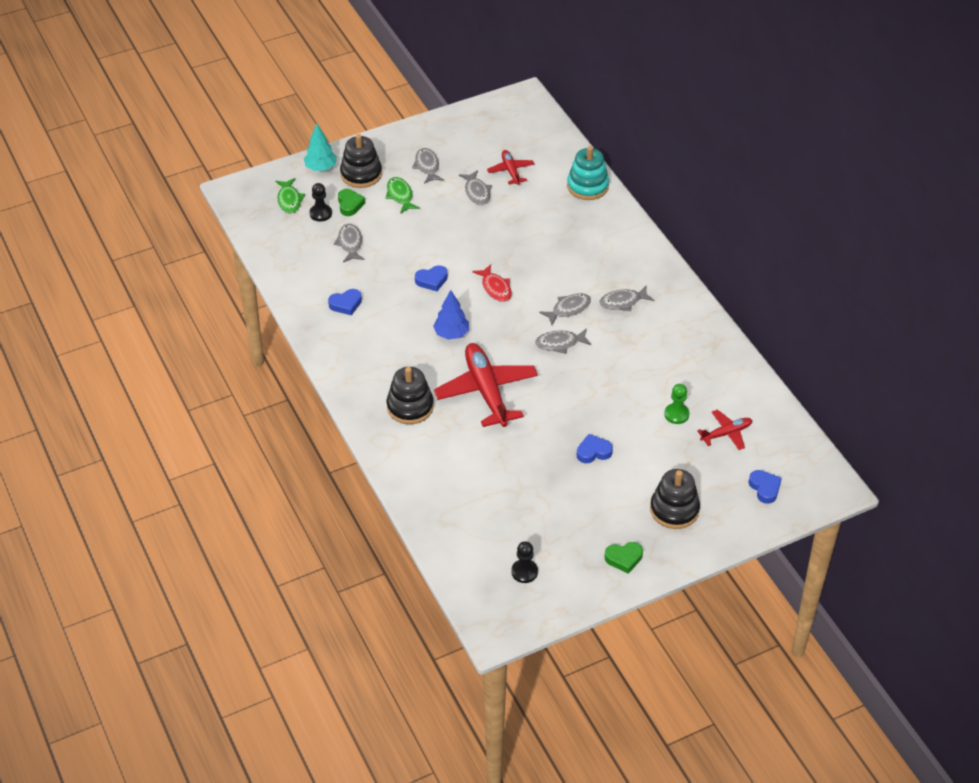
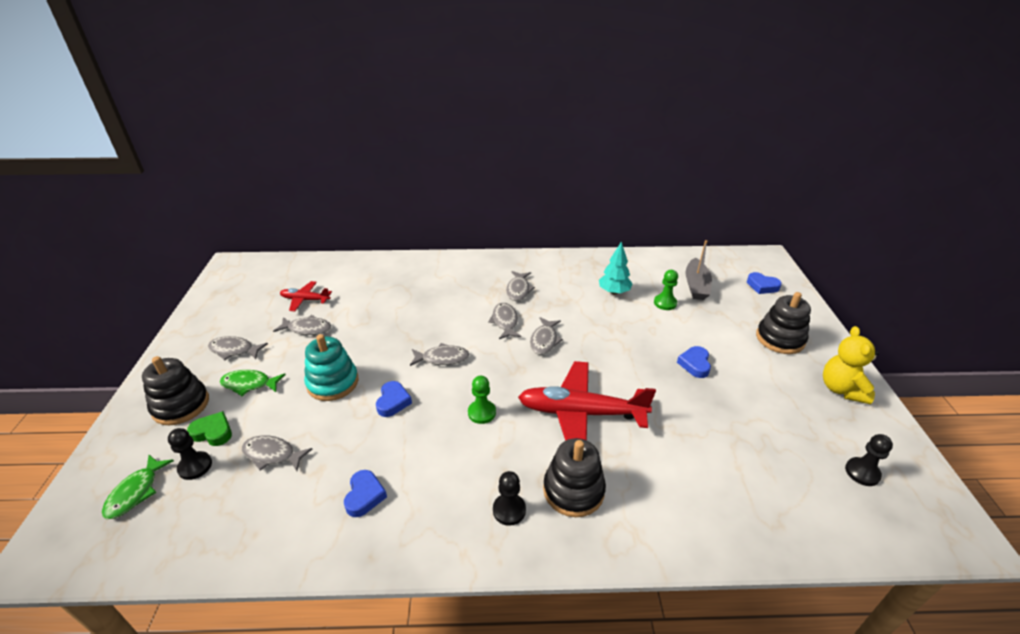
camera: 65 degrees left, 10 degrees down
green fish [275,178,305,214] -> green fish turned 90 degrees clockwise [102,455,174,519]
turquoise tree [304,124,337,171] -> turquoise tree moved to [599,241,633,294]
blue tree [433,290,469,340] -> green pawn [468,376,496,424]
red fish [472,264,512,302] -> grey fish [410,343,469,366]
turquoise stacking toy [567,146,609,200] -> turquoise stacking toy moved to [304,334,358,401]
green heart [605,542,643,574] -> yellow teddy bear [823,326,879,404]
red plane [697,410,752,450] -> grey boat [685,240,712,300]
blue heart [749,470,782,504] -> blue heart turned 150 degrees counterclockwise [747,272,782,294]
none -> black pawn [493,471,526,526]

